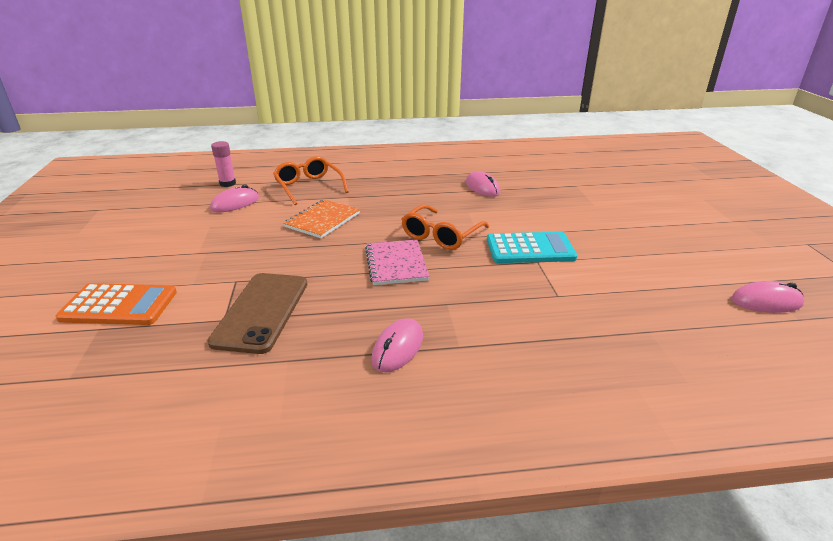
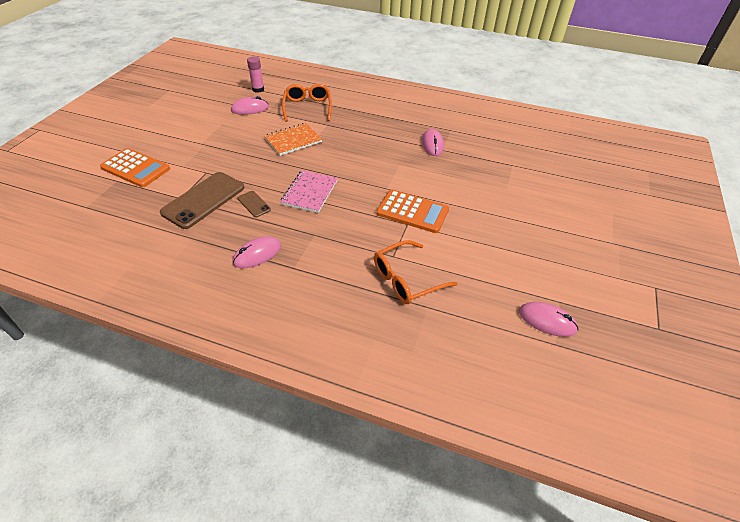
camera: 25 degrees right, 15 degrees up
orange glasses [402,205,489,250] -> orange glasses moved to [374,240,458,304]
turquoise calculator [487,232,577,263] -> orange calculator [376,190,449,233]
none -> brown phone [237,191,271,217]

